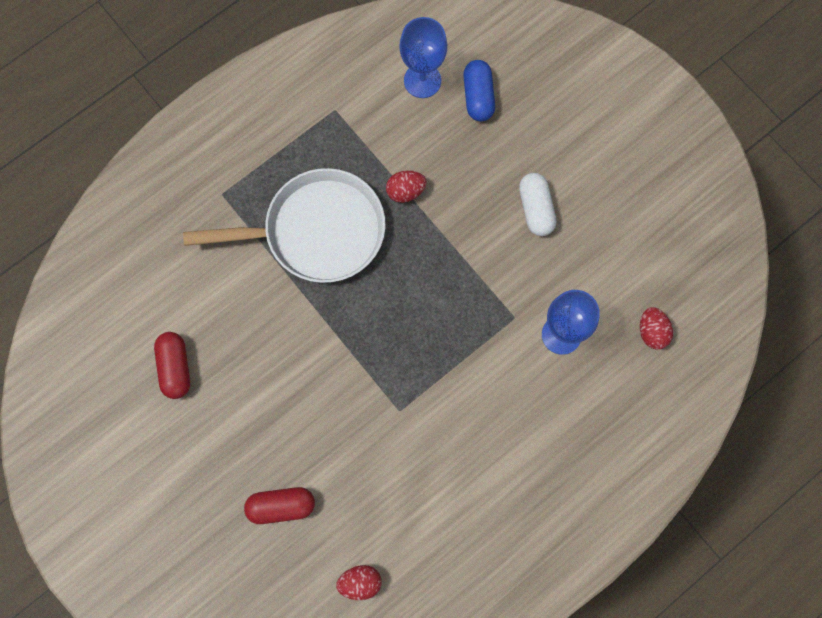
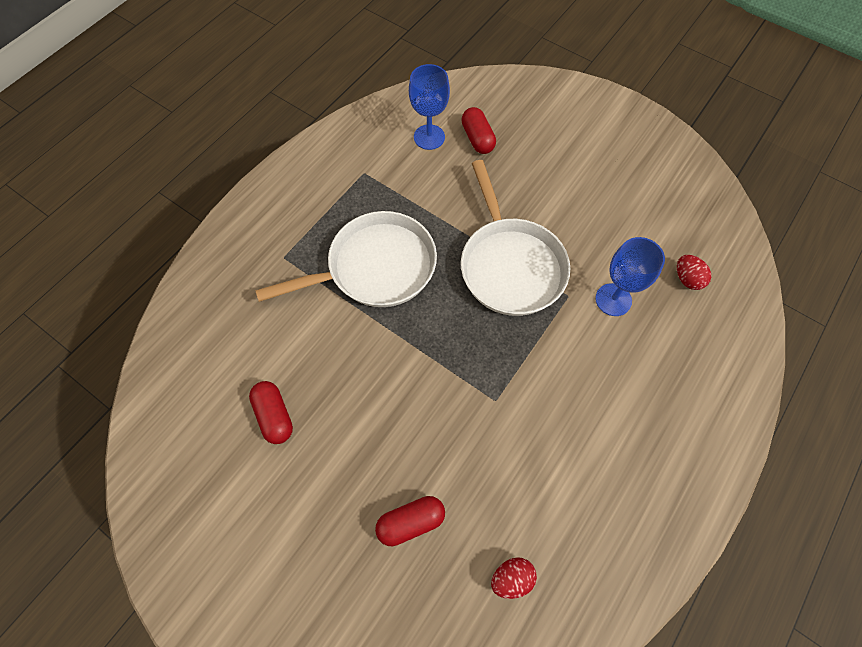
camera: 15 degrees left, 10 degrees down
red egg [386,171,427,203] -> none
blue capsule [463,60,495,121] -> red capsule [461,107,496,154]
white capsule [519,173,556,236] -> none
none -> white pan [461,160,570,316]

